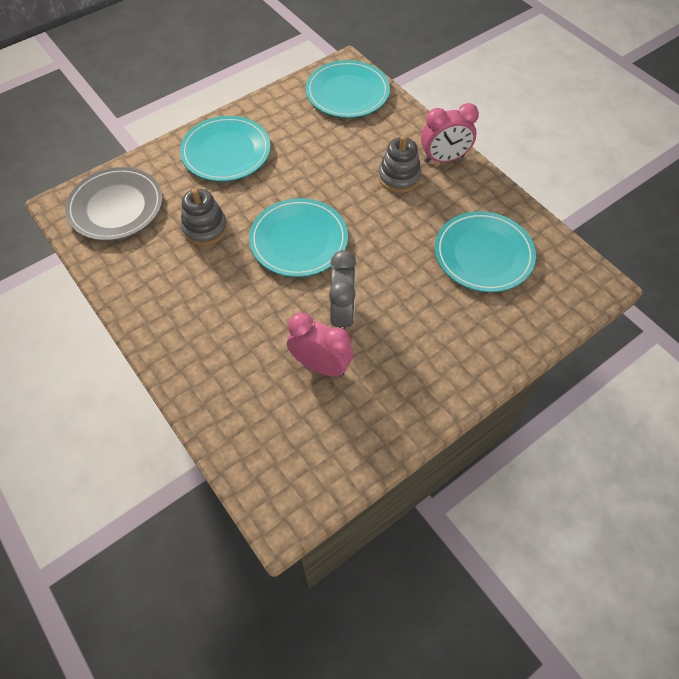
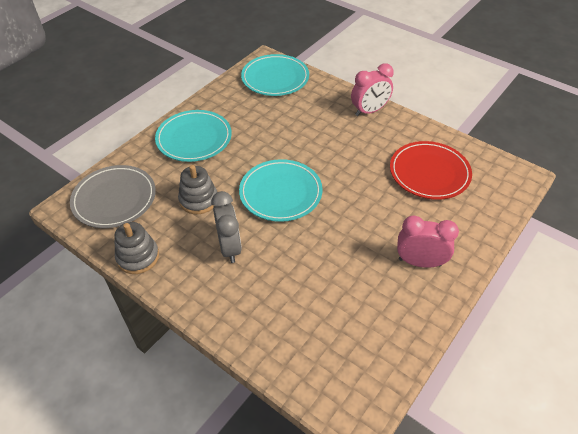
camera: 15 degrees left, 10 degrees down
pink clock [287,313,353,377] -> pink clock moved to [397,216,459,268]
grey clock [329,250,356,330] -> grey clock moved to [211,191,242,263]
grey stacking toy [378,136,421,193] -> grey stacking toy moved to [114,222,159,274]
turquoise plate [435,211,536,292] -> red plate [390,141,472,200]

